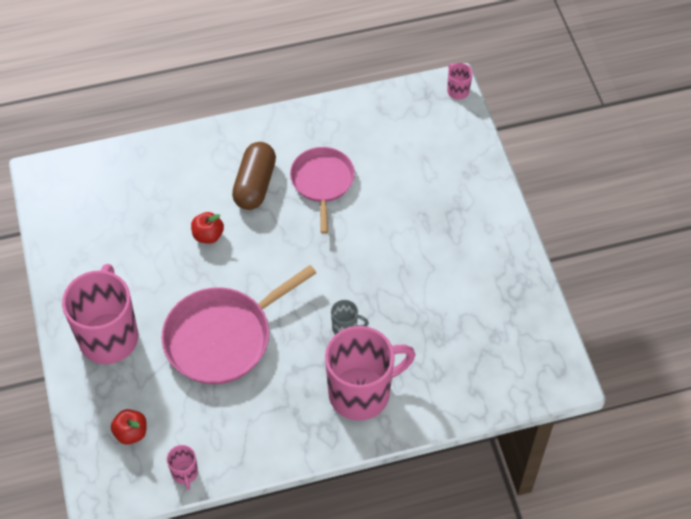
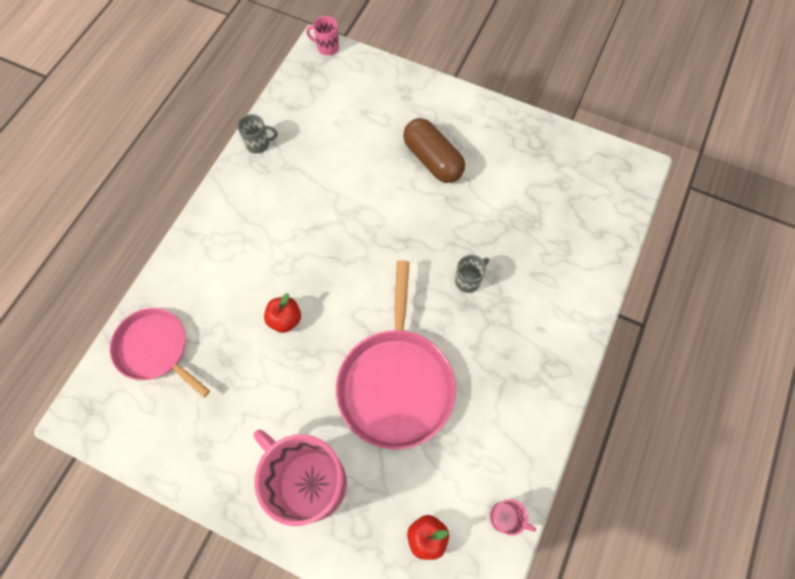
camera: 50 degrees left, 10 degrees up
brown capsule [232,142,276,210] -> brown capsule moved to [403,118,465,183]
pink pan [290,147,355,234] -> pink pan moved to [110,308,210,397]
pink mug [325,326,415,420] -> none
none -> grey mug [237,114,277,154]

